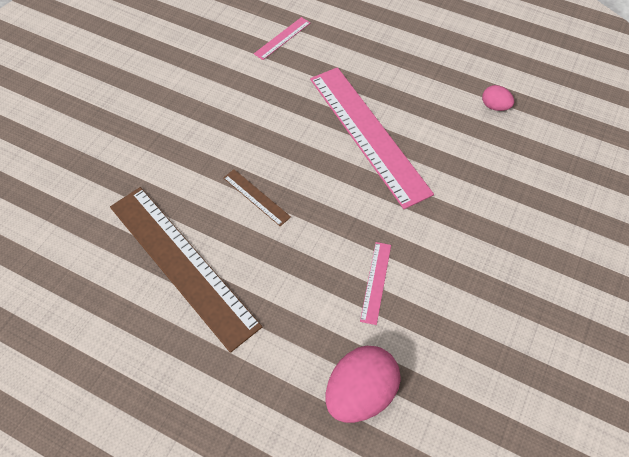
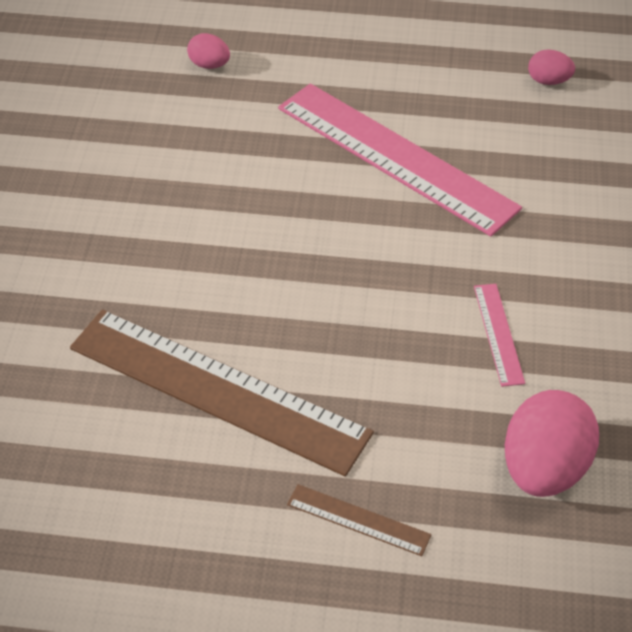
camera: 20 degrees left, 10 degrees down
brown ruler [223,169,291,226] -> brown ruler moved to [287,484,432,556]
pink ruler [254,17,310,60] -> pink egg [187,33,230,69]

